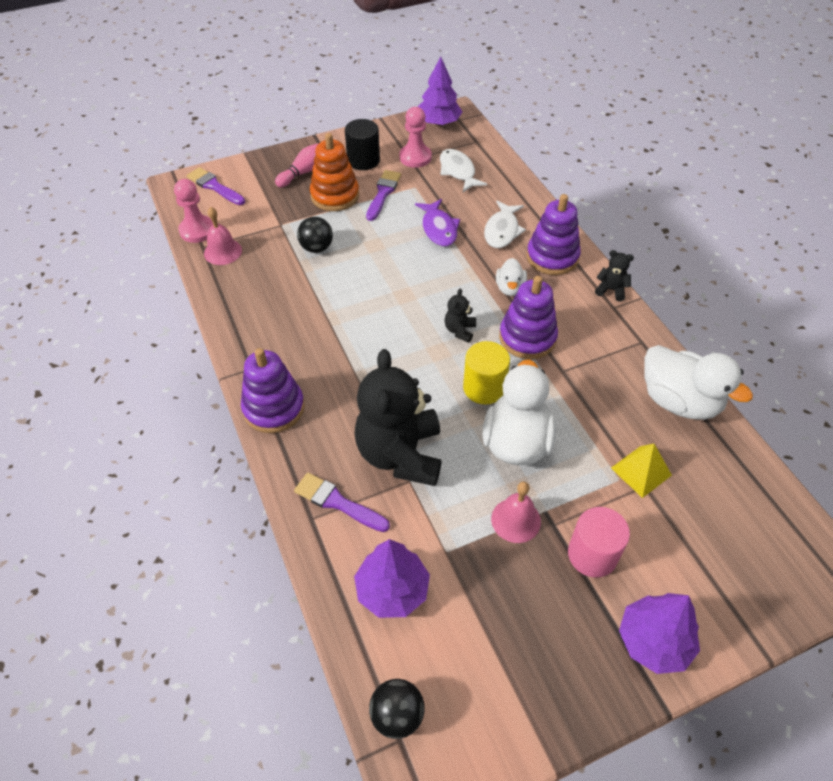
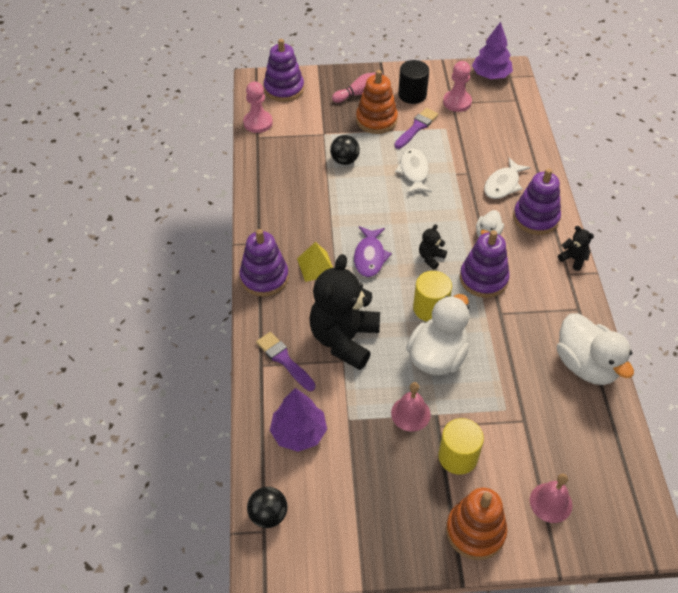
camera: 20 degrees right, 0 degrees up
purple brush [187,167,245,205] -> purple stacking toy [264,39,304,102]
pink bell [204,207,242,265] -> pink bell moved to [530,474,572,523]
purple fish [415,199,460,246] -> purple fish moved to [354,226,392,277]
white fish [440,149,487,192] -> white fish moved to [395,148,432,194]
pink cylinder [568,507,630,578] -> yellow cylinder [438,418,484,475]
yellow pyramid [611,444,672,498] -> yellow pyramid moved to [297,242,333,282]
purple tree [619,593,700,674] -> orange stacking toy [446,488,507,560]

